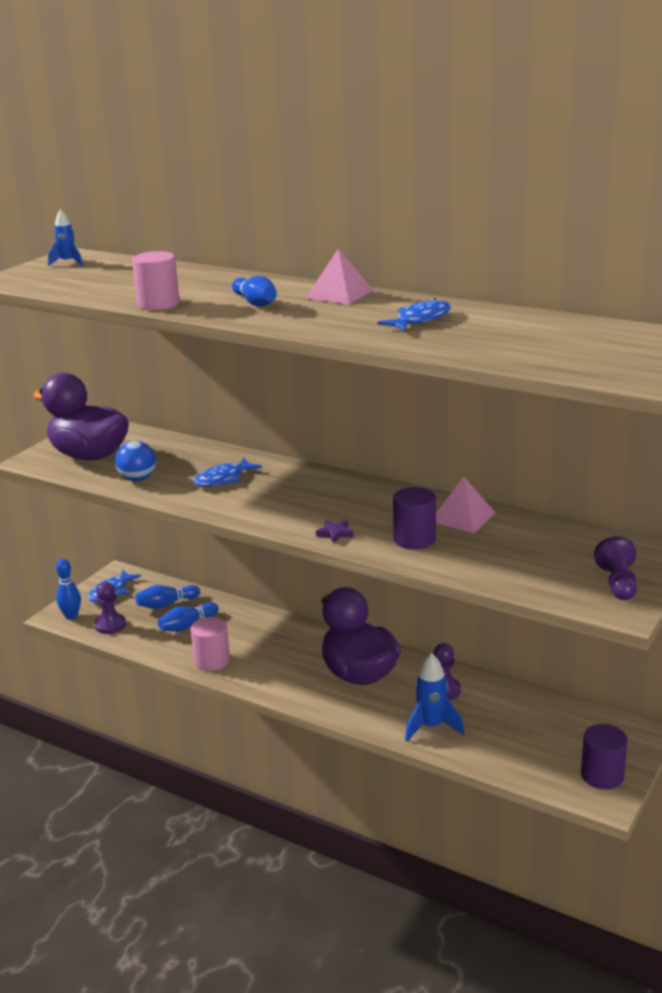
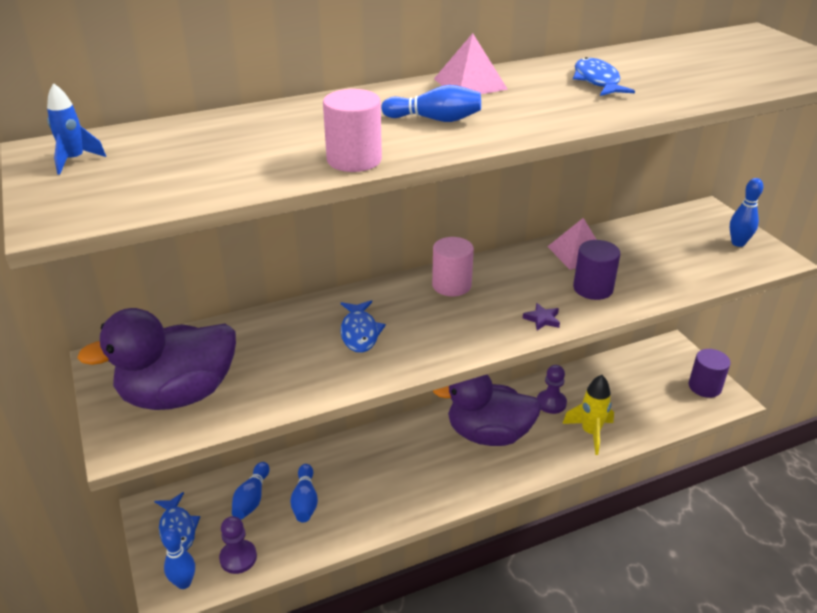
camera: 55 degrees left, 10 degrees up
blue ball [115,441,156,481] -> none
pink cylinder [191,617,230,671] -> pink cylinder moved to [432,237,474,296]
blue rocket [405,653,464,742] -> yellow rocket [562,375,614,455]
purple pawn [594,536,637,600] -> blue bowling pin [730,178,763,247]

